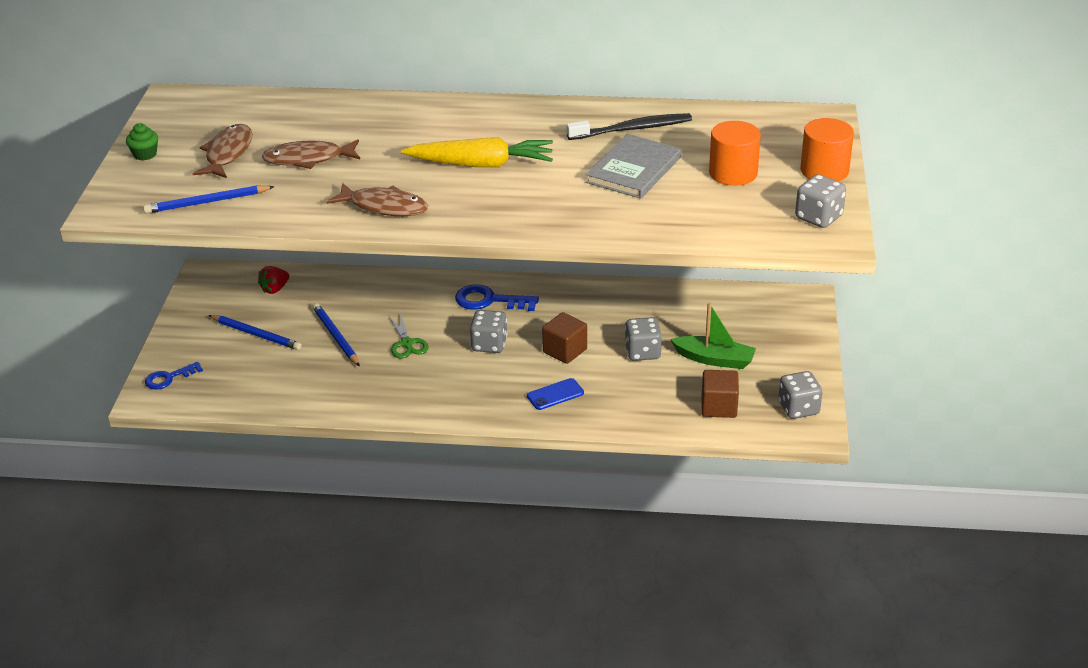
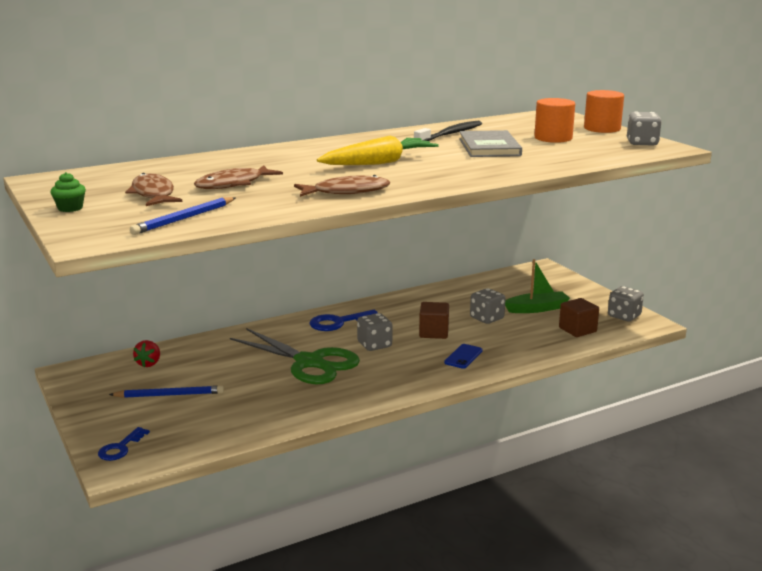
camera: 35 degrees left, 15 degrees down
blue pencil [312,303,360,366] -> none
green scissors [389,313,429,358] -> green scissors [230,328,360,384], size x2.14

